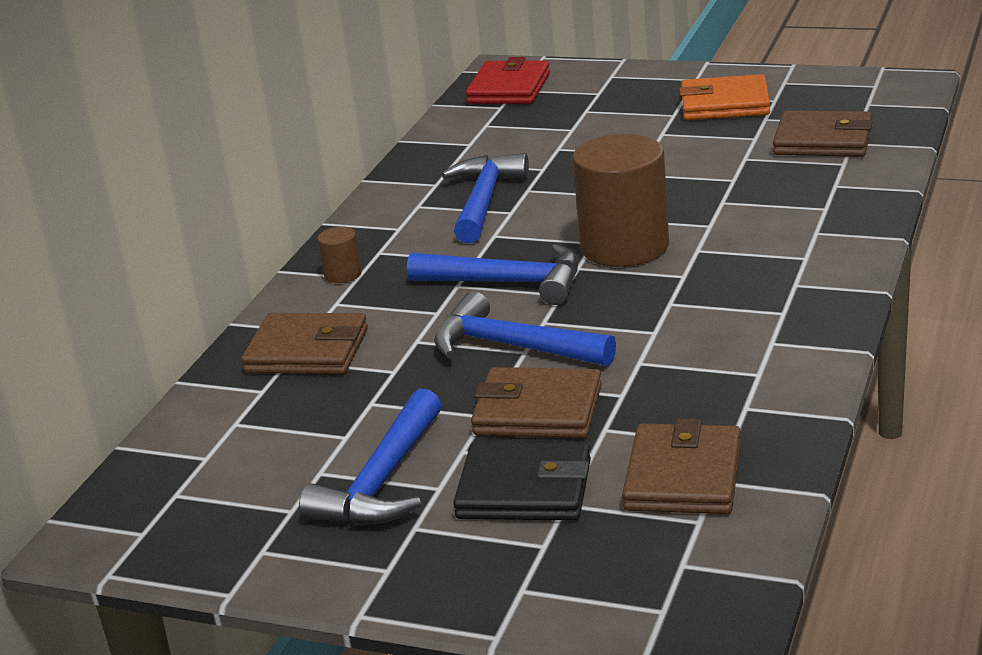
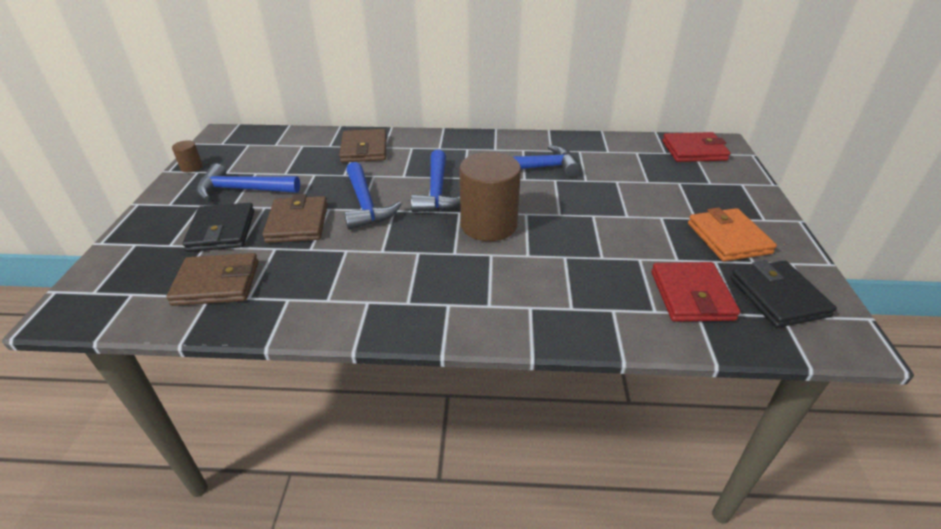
camera: 70 degrees right, 10 degrees up
brown cylinder [318,227,362,283] -> brown cylinder moved to [172,140,203,172]
blue hammer [434,291,616,366] -> blue hammer turned 150 degrees clockwise [344,162,402,230]
brown wallet [773,111,872,157] -> red wallet [651,262,740,322]
none -> black wallet [730,260,837,328]

